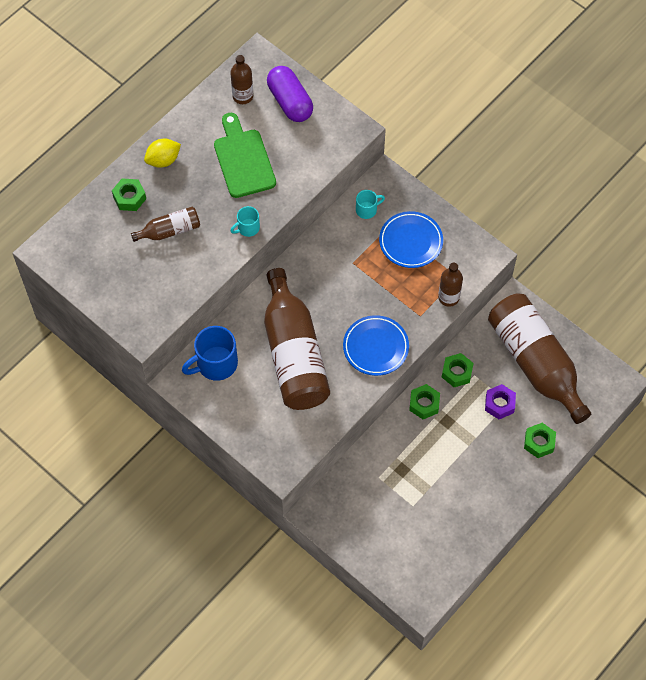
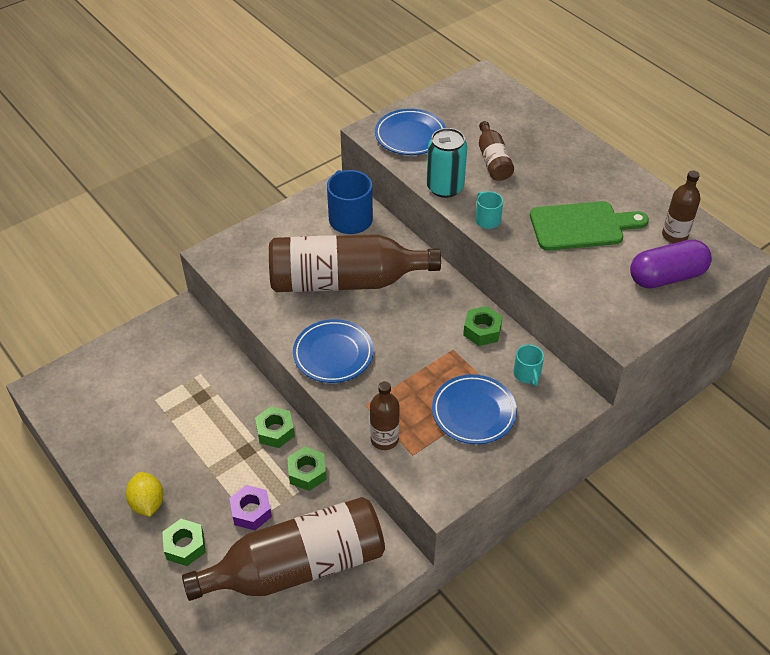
camera: 100 degrees right, 15 degrees down
green nut [112,178,146,211] -> green nut moved to [463,306,503,346]
yellow lemon [144,139,181,168] -> yellow lemon moved to [126,472,164,517]
none -> blue plate [375,109,446,155]
none -> turquoise can [426,128,467,198]

